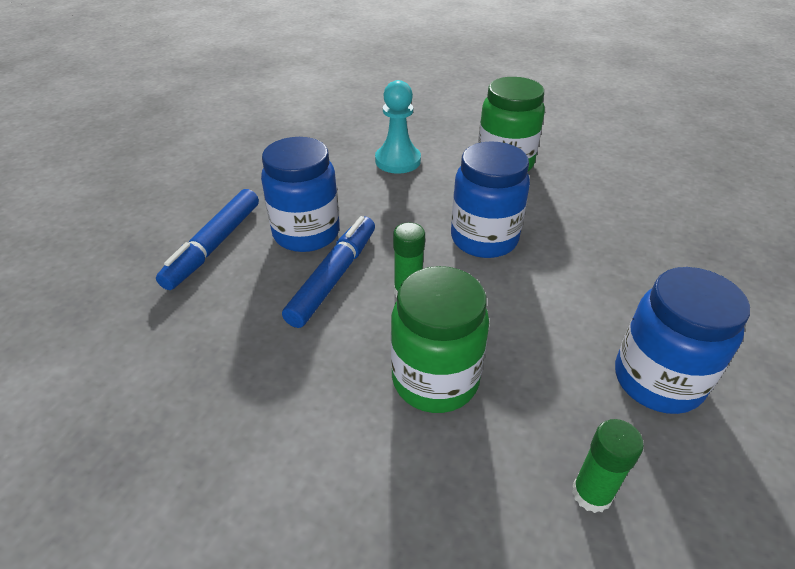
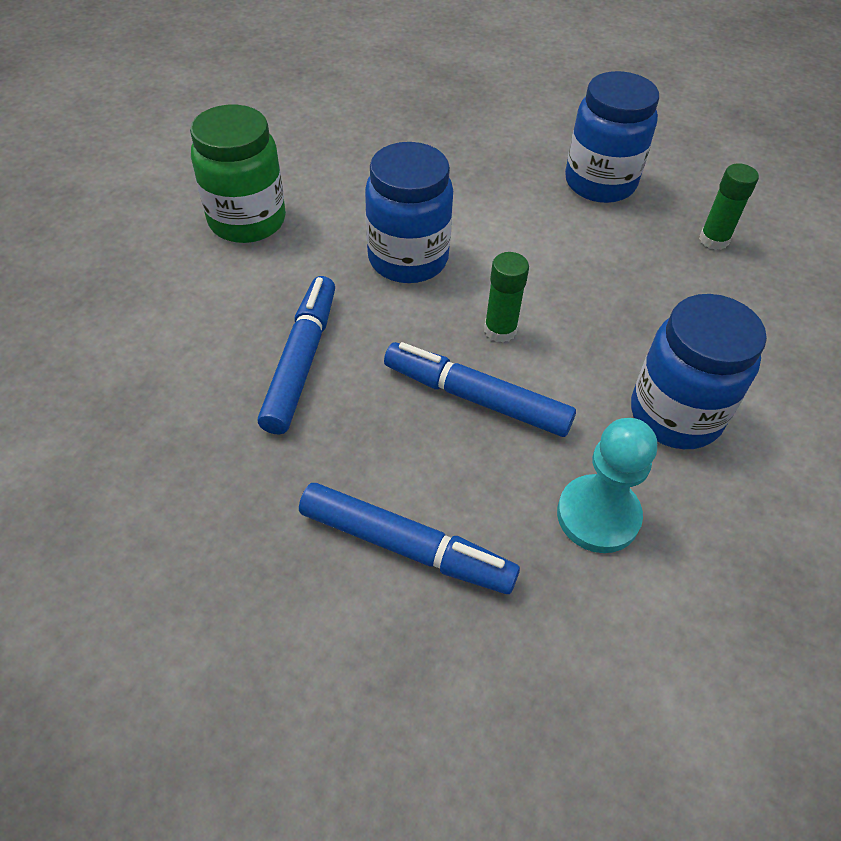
camera: 90 degrees left, 10 degrees up
blue jar [261,137,340,252] -> blue jar moved to [631,294,767,449]
turquoise pawn [375,80,421,174] -> turquoise pawn moved to [557,418,657,553]
green jar [391,266,489,413] -> none
none -> blue marker [258,276,335,434]

